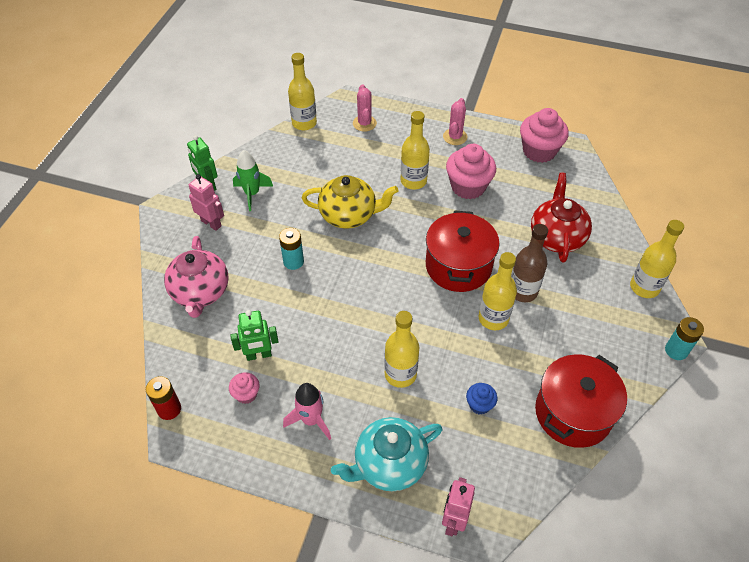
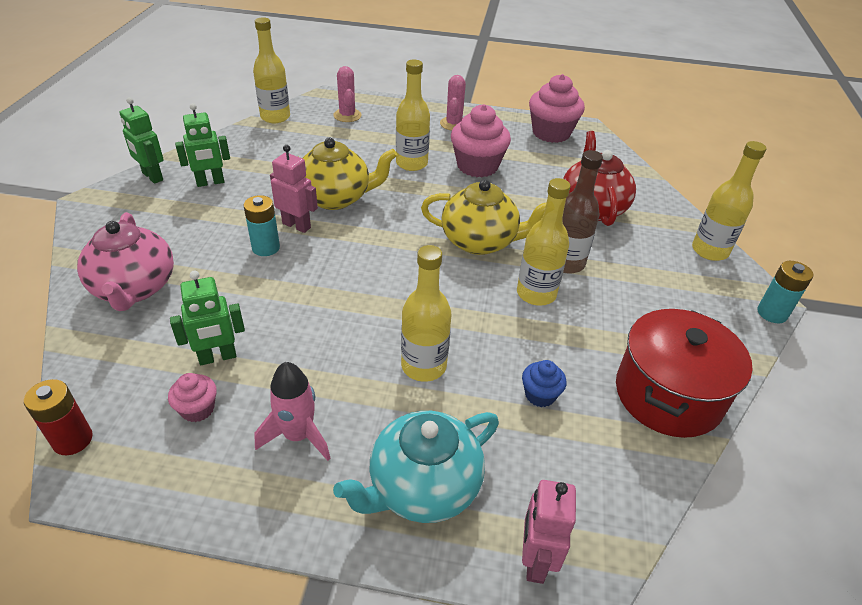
camera: 10 degrees left, 10 degrees down
pink robot [189,174,224,231] -> pink robot moved to [270,145,318,233]
green rocket [233,150,273,211] -> green robot [175,103,230,187]
red pot [426,210,499,292] -> yellow teapot [421,180,547,255]

